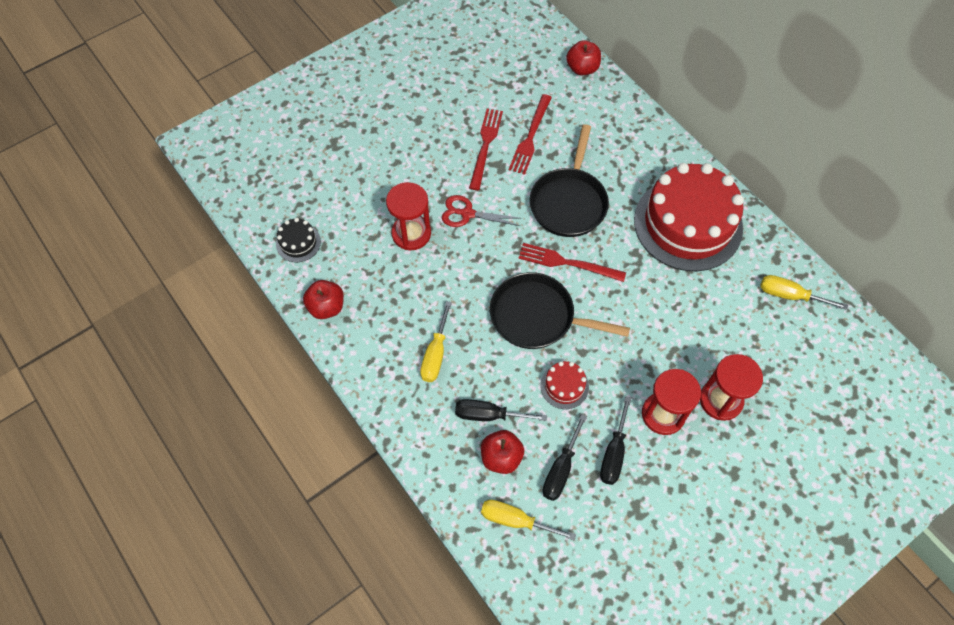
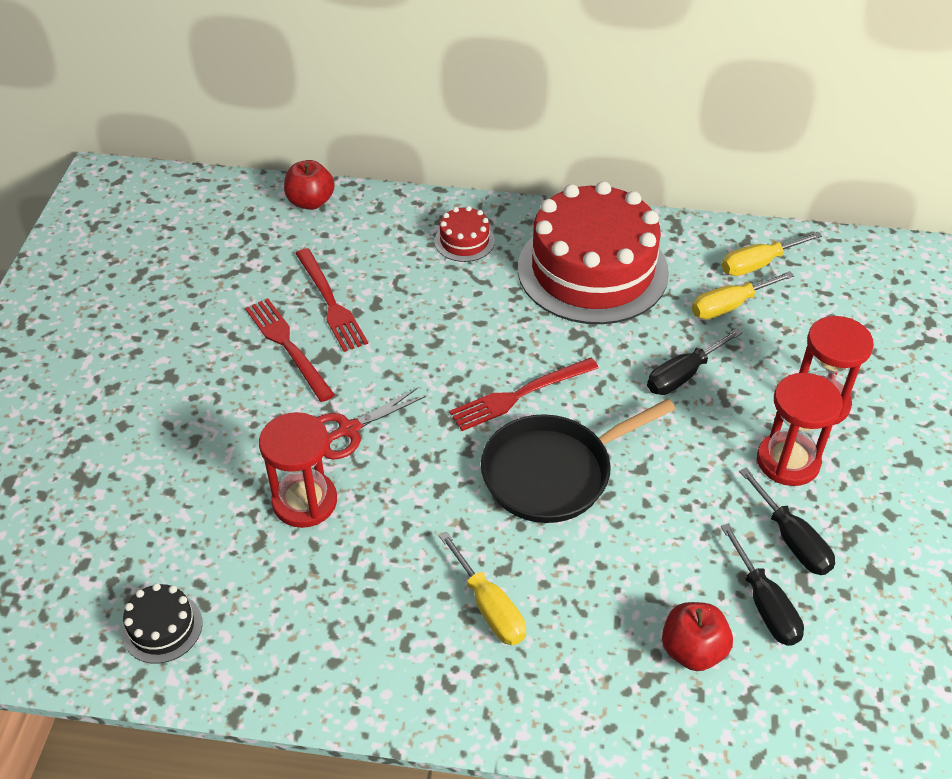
camera: 45 degrees left, 15 degrees down
red apple [303,280,344,319] -> none
black screwdriver [455,399,547,421] -> black screwdriver moved to [647,328,742,395]
yellow screwdriver [481,500,576,541] -> yellow screwdriver moved to [692,271,795,320]
black pan [530,124,609,237] -> none
red cake [540,361,589,409] -> red cake moved to [435,206,495,262]

